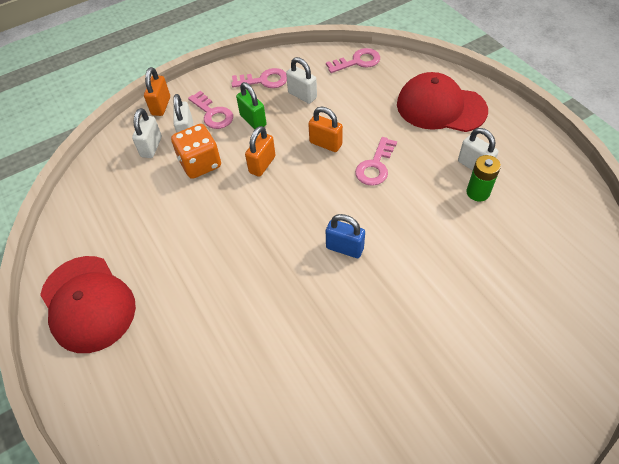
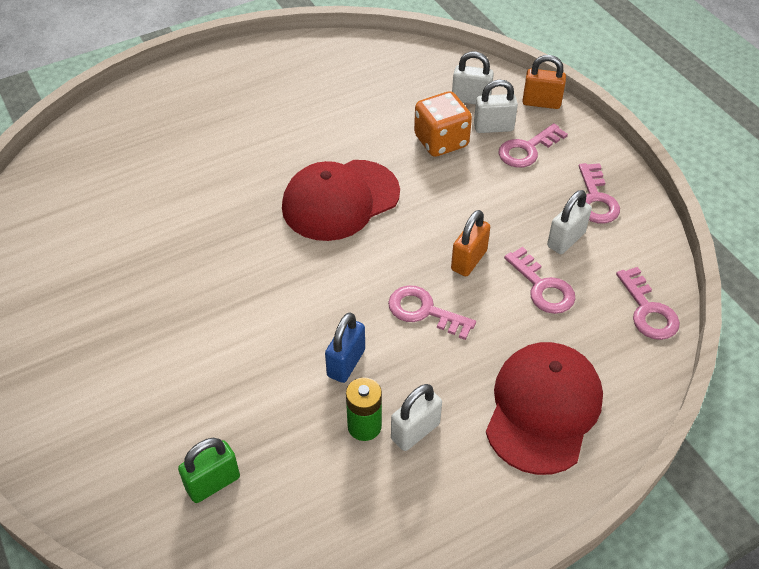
camera: 90 degrees right, 5 degrees down
red cap [40,256,136,353] -> red cap moved to [282,160,400,241]
green padlock [236,82,266,129] -> green padlock moved to [178,438,240,503]
orange padlock [245,126,276,177] -> none
blue padlock [326,214,365,258] -> blue padlock moved to [325,312,365,383]
none -> pink key [504,247,576,314]

